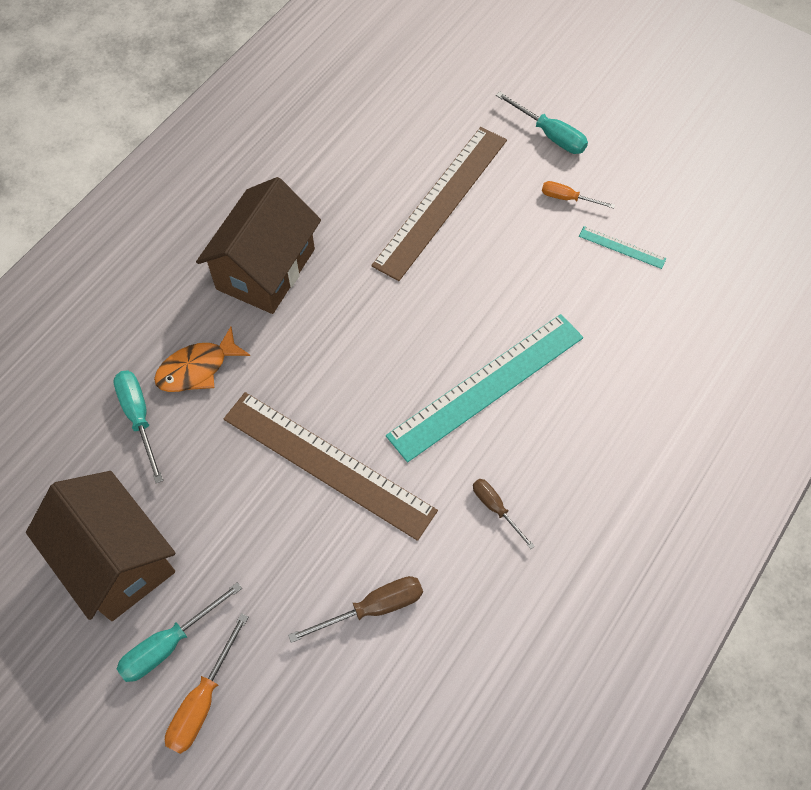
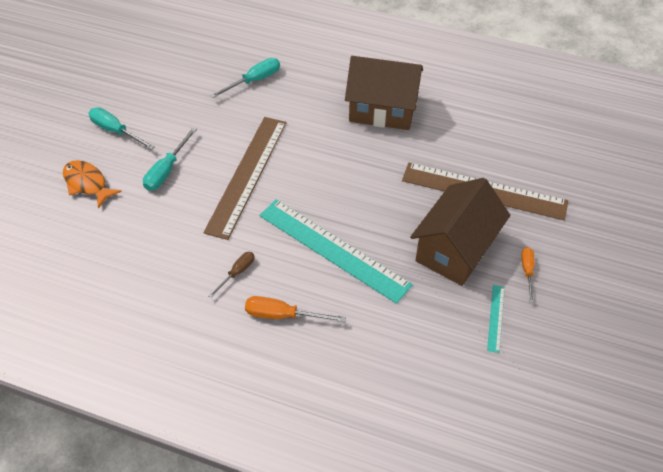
camera: 75 degrees right, 10 degrees down
brown house [26,471,175,621] -> brown house moved to [410,178,510,286]
orange fish [154,327,250,392] -> orange fish moved to [63,160,122,209]
orange screwdriver [165,613,249,754] -> orange screwdriver moved to [245,296,346,322]
brown screwdriver [288,576,423,643] -> none
turquoise screwdriver [496,91,588,154] -> turquoise screwdriver moved to [143,128,197,191]

